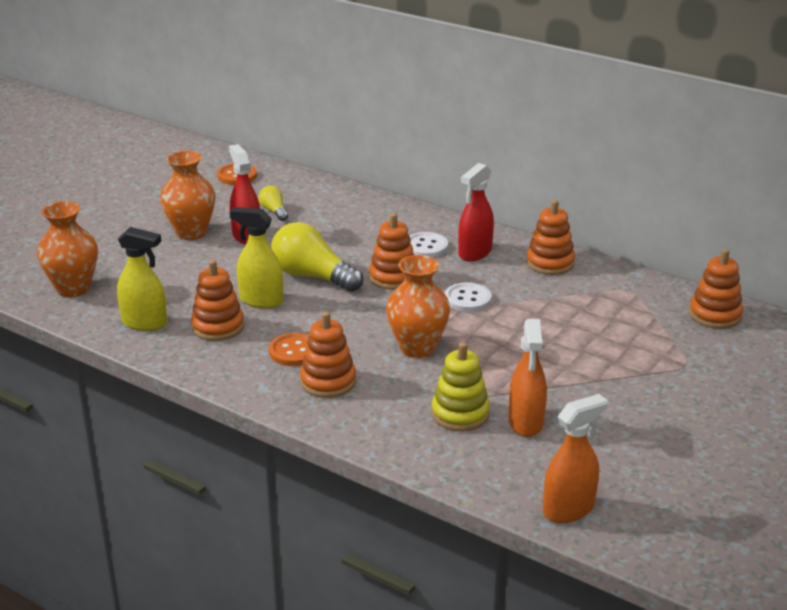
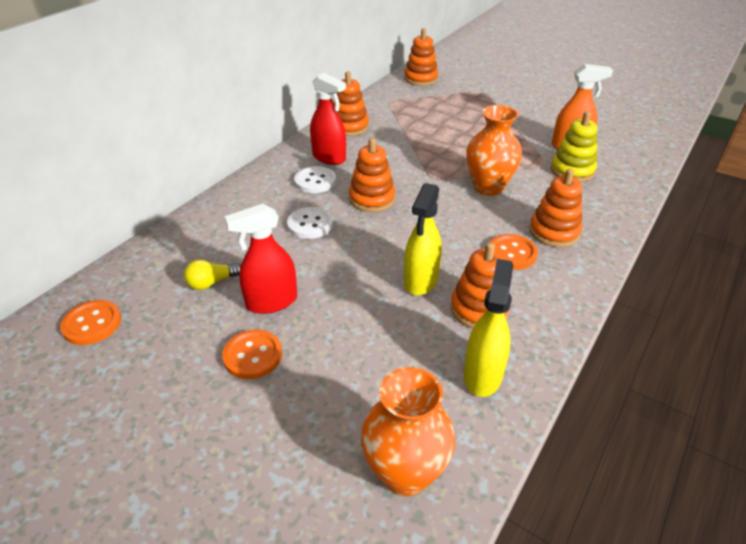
camera: 90 degrees left, 10 degrees up
orange vase [160,151,215,240] -> orange button [222,329,282,379]
yellow light bulb [271,222,363,292] -> none
white button [444,283,491,312] -> white button moved to [287,207,333,239]
orange spray bottle [543,394,608,523] -> none

